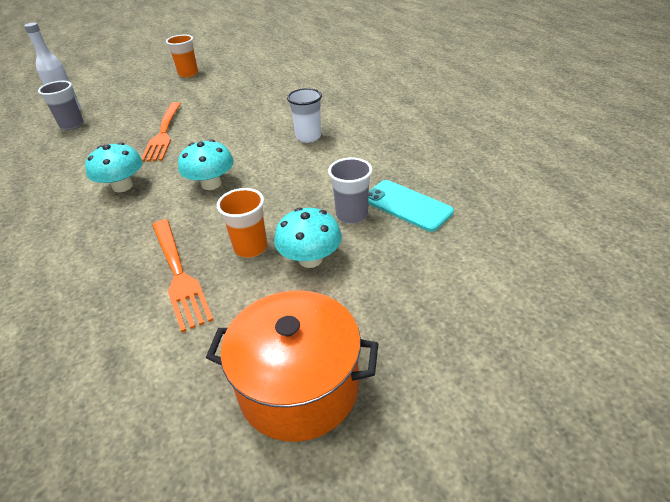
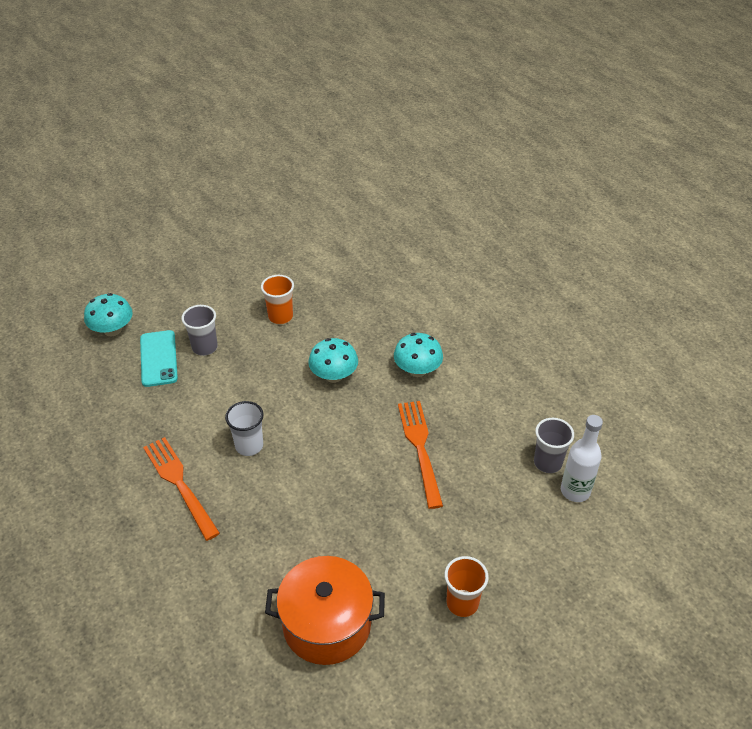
camera: 170 degrees right, 5 degrees up
orange fork [152,219,213,333] -> orange fork moved to [143,437,220,541]
orange pot [206,291,378,442] -> orange pot moved to [265,556,385,665]
turquoise mushroom [274,208,342,268] -> turquoise mushroom moved to [84,293,133,337]
turquoise phone [368,180,454,232] -> turquoise phone turned 45 degrees clockwise [140,330,178,387]

